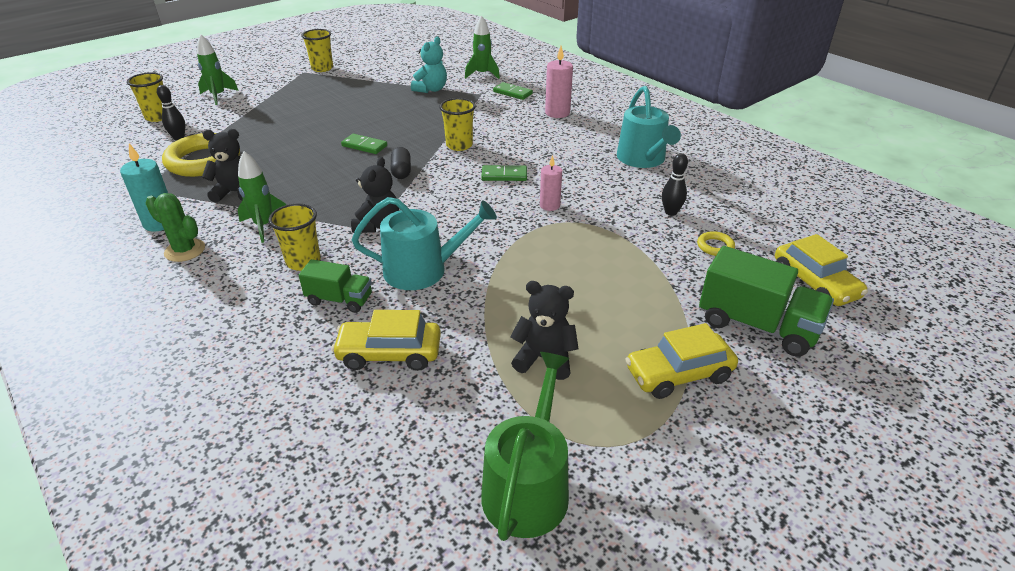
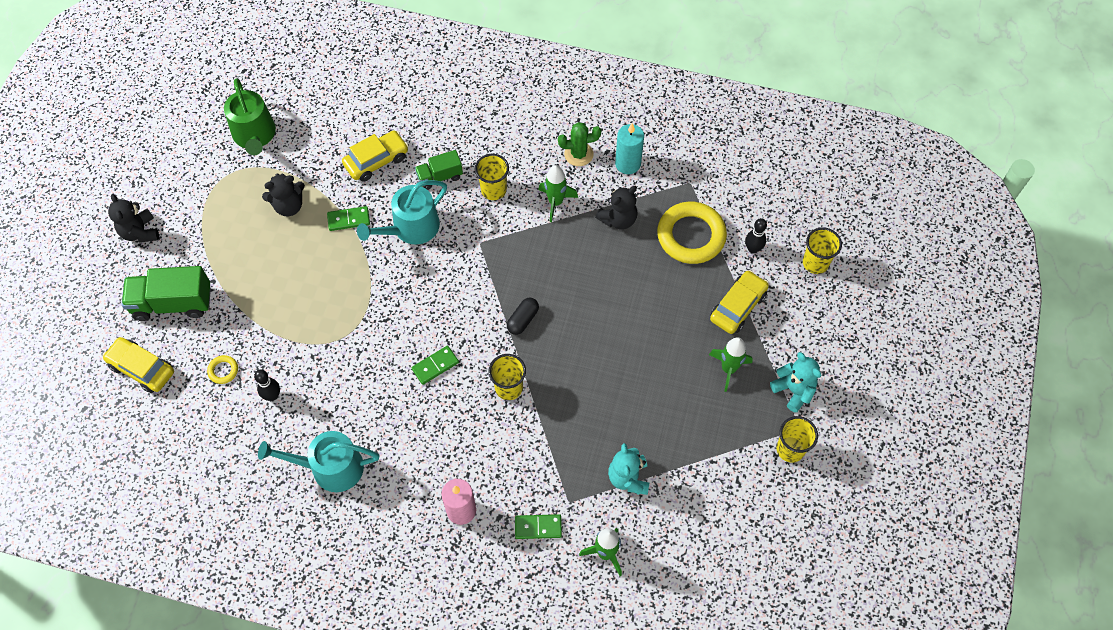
camera: 145 degrees right, 25 degrees up
green rocket [197,35,239,105] -> green rocket moved to [709,337,753,392]
green domino [341,134,387,154] -> green domino moved to [327,206,370,231]
black teddy bear [351,157,399,233] -> black teddy bear moved to [108,194,159,243]
black capsule [391,147,411,179] -> black capsule turned 75 degrees clockwise [507,298,539,335]
pink candle [540,155,562,211] -> none
turquoise watering can [617,86,681,168] -> turquoise watering can turned 45 degrees counterclockwise [258,431,380,492]
yellow car [625,323,738,399] -> yellow car moved to [710,270,769,334]
none -> turquoise teddy bear [770,352,821,413]

